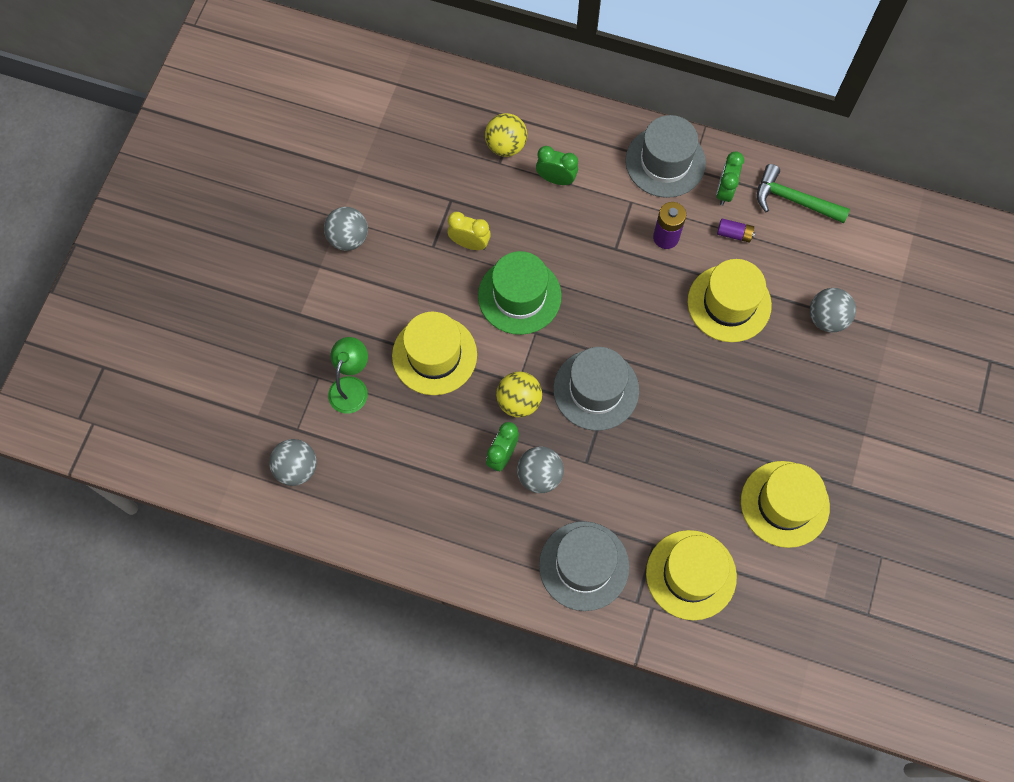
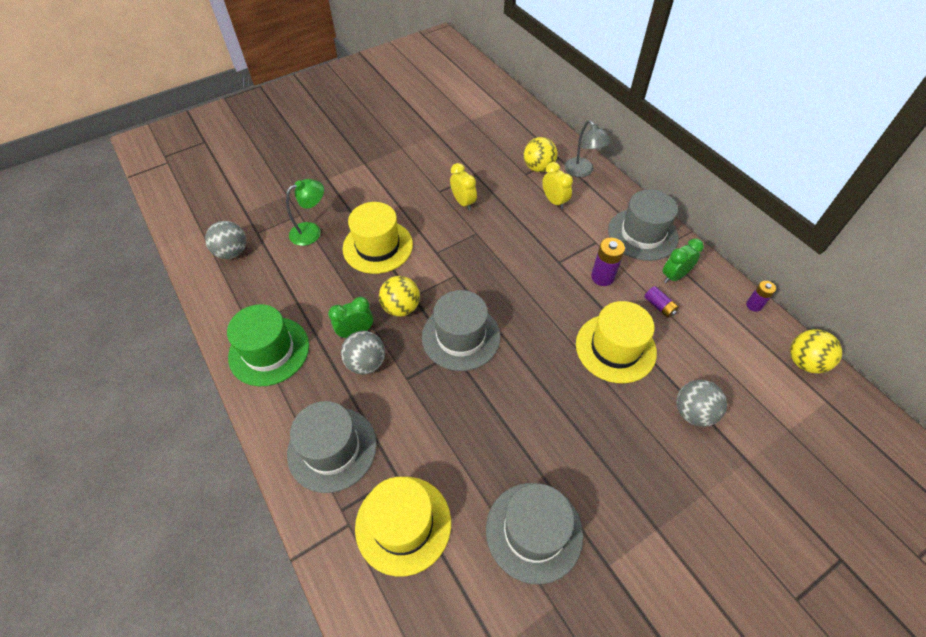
camera: 40 degrees right, 15 degrees down
grey ball [324,207,368,251] -> none
green hat [478,251,562,335] -> green hat moved to [227,304,309,386]
green clock [536,146,578,185] -> yellow clock [542,162,573,209]
yellow hat [741,461,830,548] -> grey hat [486,483,583,584]
green hammer [757,164,850,223] -> none
none -> grey lamp [564,120,611,177]
none -> purple battery [746,281,776,312]
none -> yellow ball [790,329,842,373]

